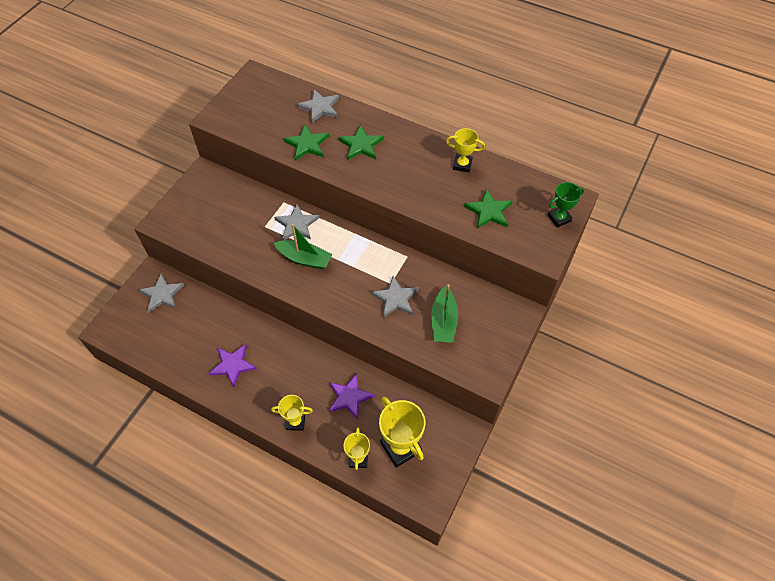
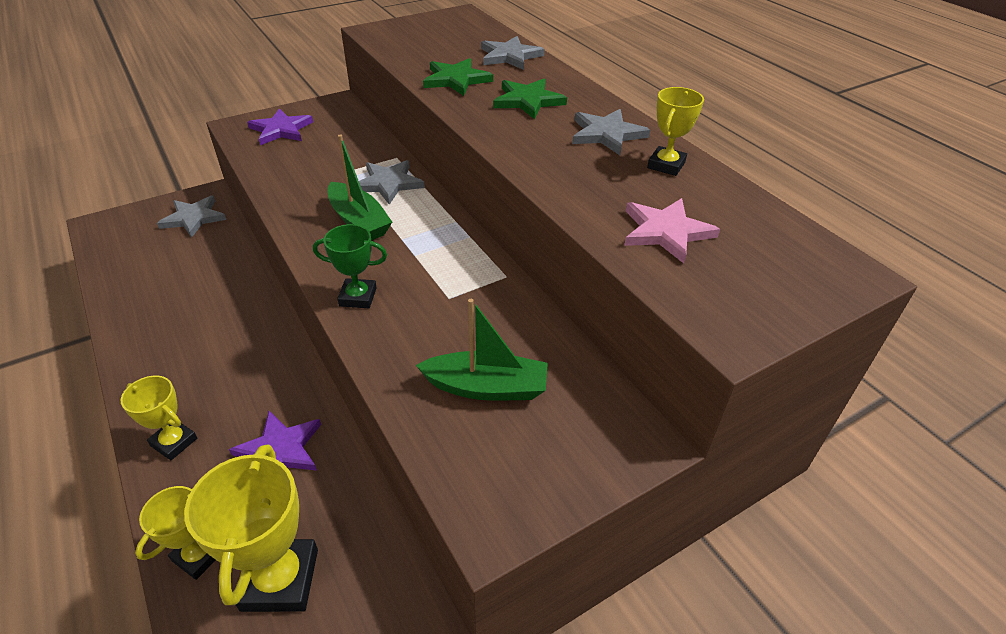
camera: 30 degrees right, 15 degrees down
purple star [209,344,257,387] -> purple star moved to [247,108,313,145]
grey star [371,276,419,318] -> grey star moved to [572,109,650,155]
green boat [431,284,458,343] -> green boat turned 120 degrees counterclockwise [416,299,548,400]
yellow trophy [446,128,485,172] -> yellow trophy turned 75 degrees clockwise [647,87,704,176]
green star [464,189,512,229] -> pink star [624,198,720,263]
green trophy [548,182,584,227] -> green trophy moved to [313,224,387,308]

